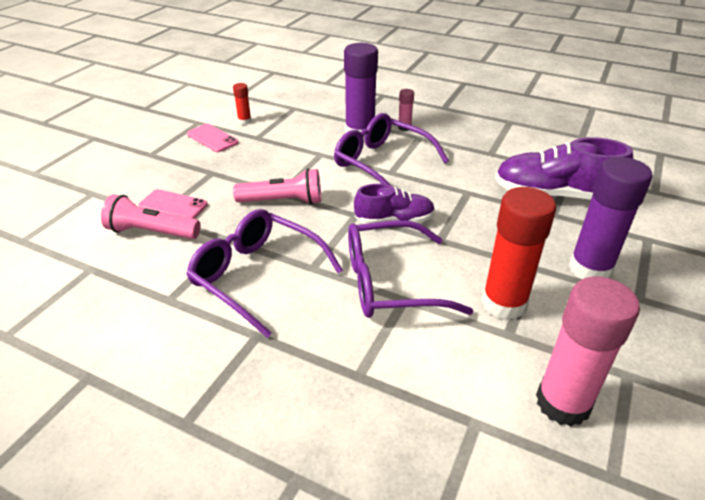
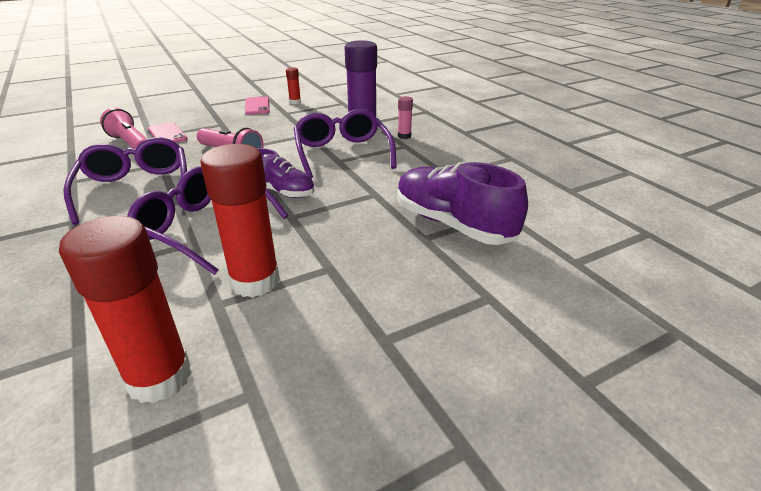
camera: 35 degrees right, 5 degrees down
pink glue stick [536,277,640,426] -> red glue stick [59,216,191,403]
purple glue stick [569,157,653,279] -> none

